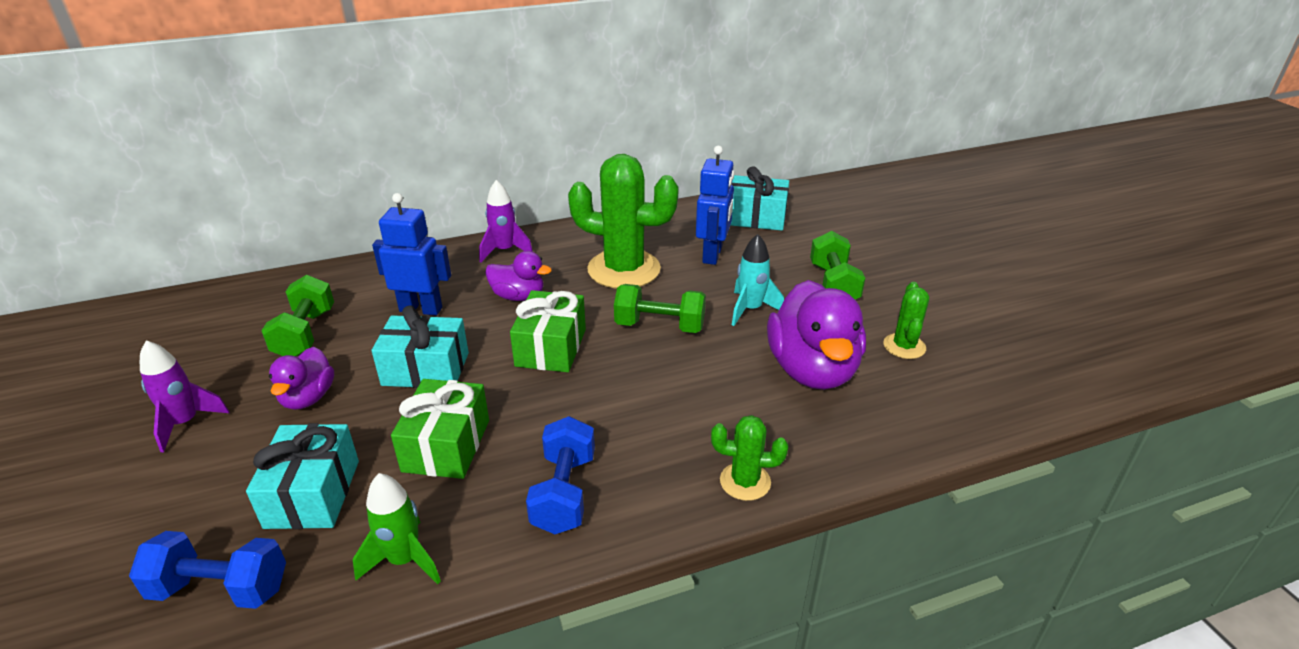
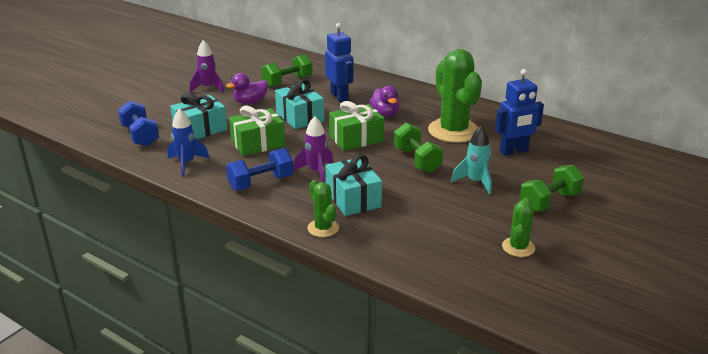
camera: 55 degrees right, 5 degrees down
green rocket [353,473,441,584] -> blue rocket [167,108,209,176]
purple rocket [479,180,533,262] -> purple rocket moved to [293,116,333,183]
turquoise gift [731,166,789,231] -> turquoise gift moved to [325,154,382,216]
purple duck [767,280,866,390] -> none
green cactus [883,282,929,359] -> green cactus turned 45 degrees counterclockwise [502,197,535,257]

